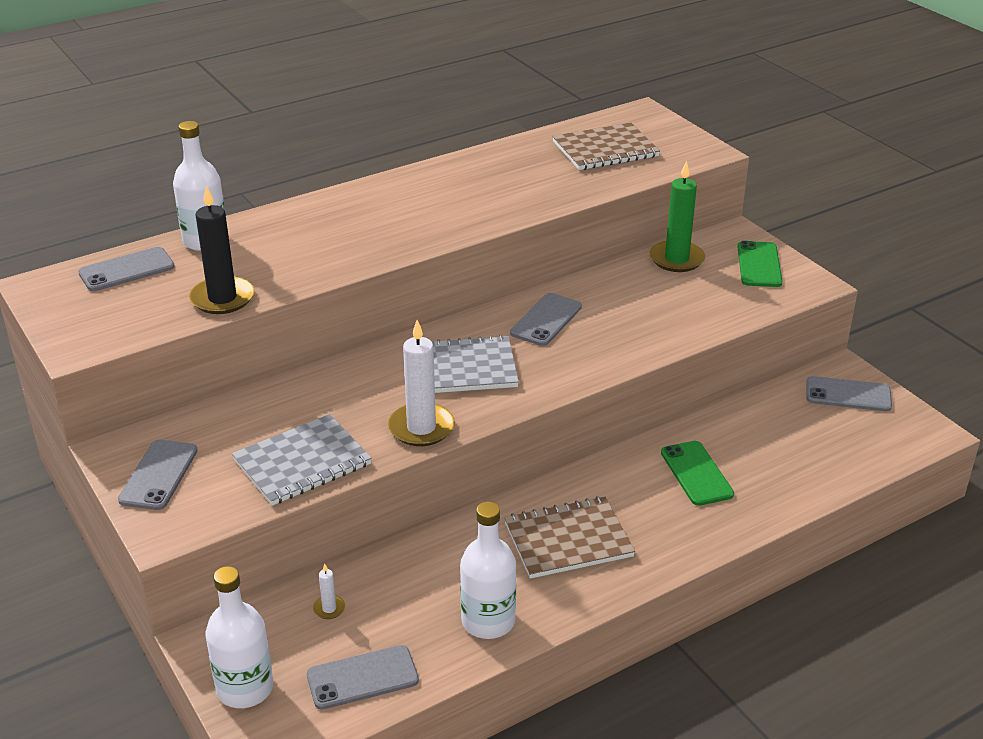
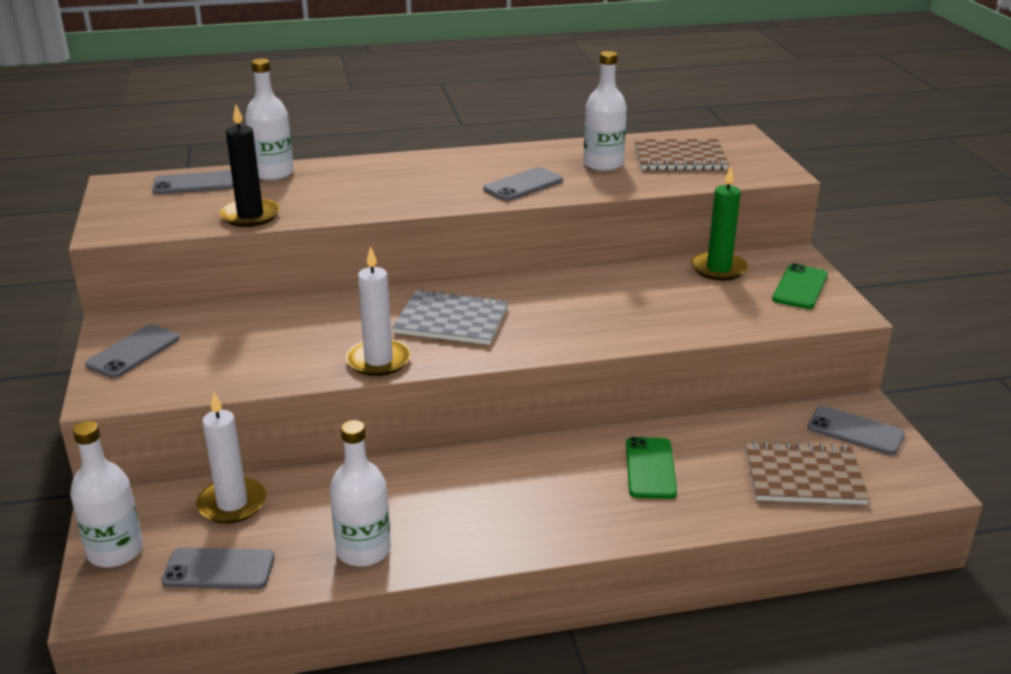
camera: 20 degrees right, 5 degrees down
grey notebook [232,414,372,506] -> none
white candle [313,563,345,619] -> white candle [196,392,267,524], size x2.21
brown notebook [504,496,635,579] -> brown notebook moved to [746,442,870,505]
grey phone [510,293,582,346] -> grey phone moved to [483,167,563,201]
none -> white bottle [583,51,627,171]

